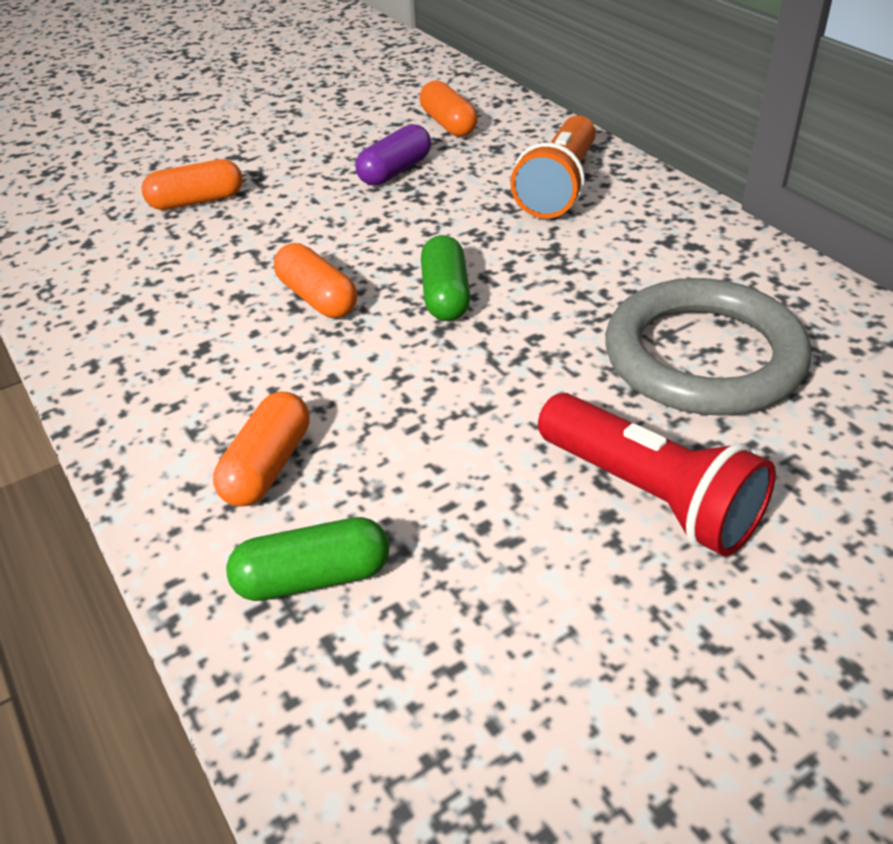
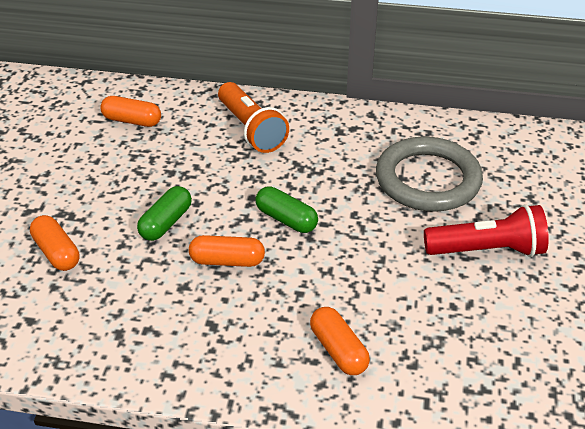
camera: 50 degrees left, 0 degrees up
orange capsule [142,159,243,210] -> orange capsule turned 60 degrees counterclockwise [30,215,79,271]
green capsule [226,517,389,601] -> green capsule moved to [137,186,192,241]
purple capsule [355,124,431,186] -> none

